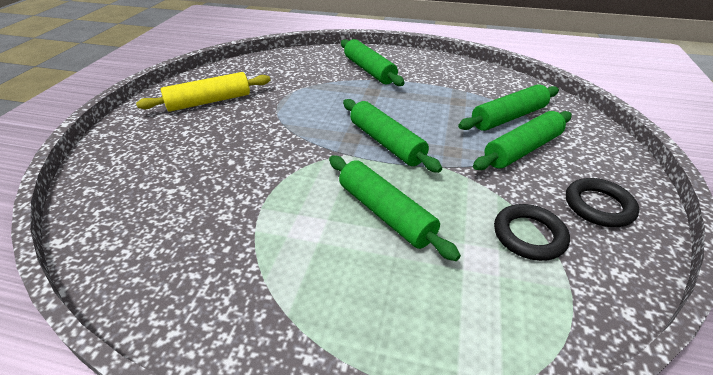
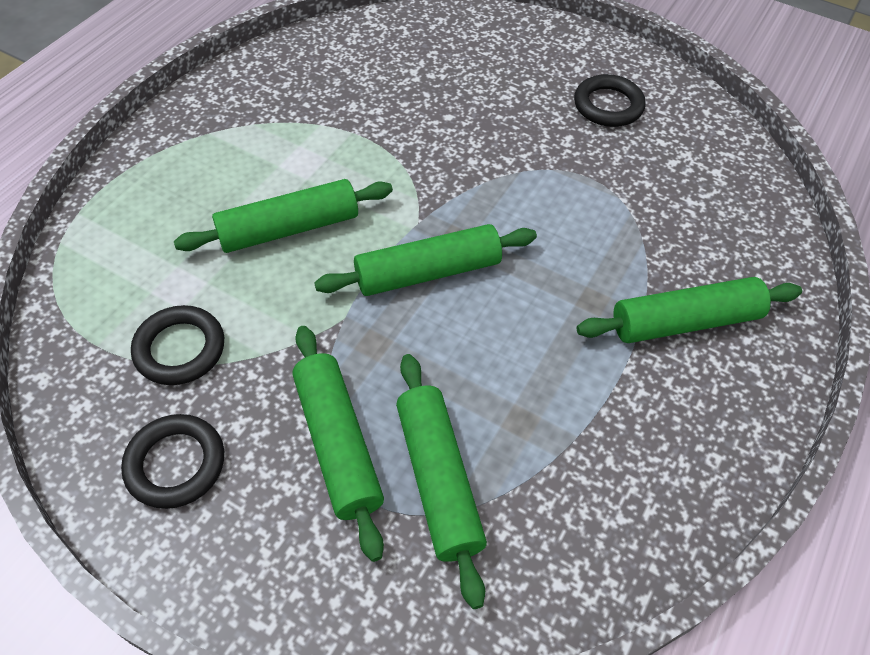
camera: 105 degrees right, 15 degrees up
yellow rolling pin [136,72,270,112] -> black ring [574,74,646,127]

